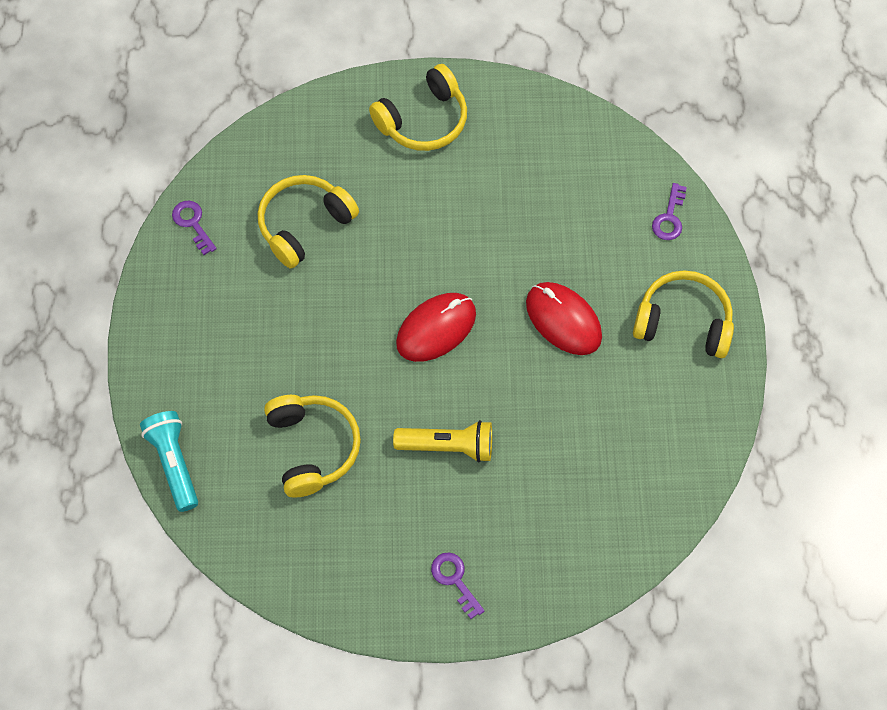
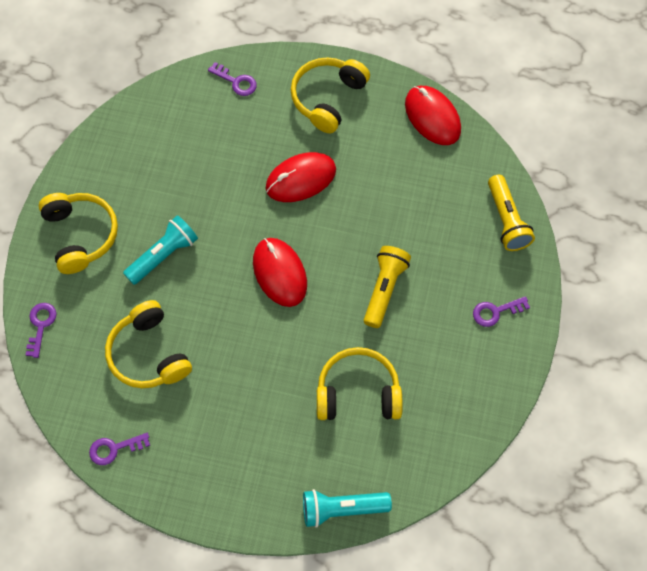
camera: 75 degrees left, 0 degrees up
none -> purple key [26,303,57,358]
none -> turquoise flashlight [123,215,198,285]
none -> red mouse [405,86,461,145]
none -> yellow flashlight [488,175,535,251]

